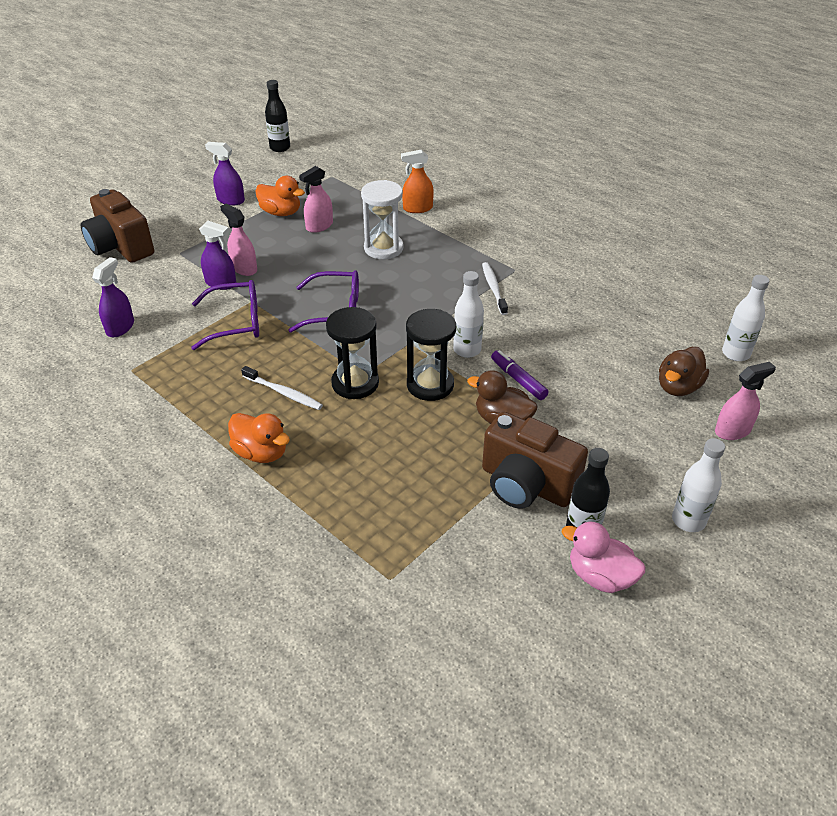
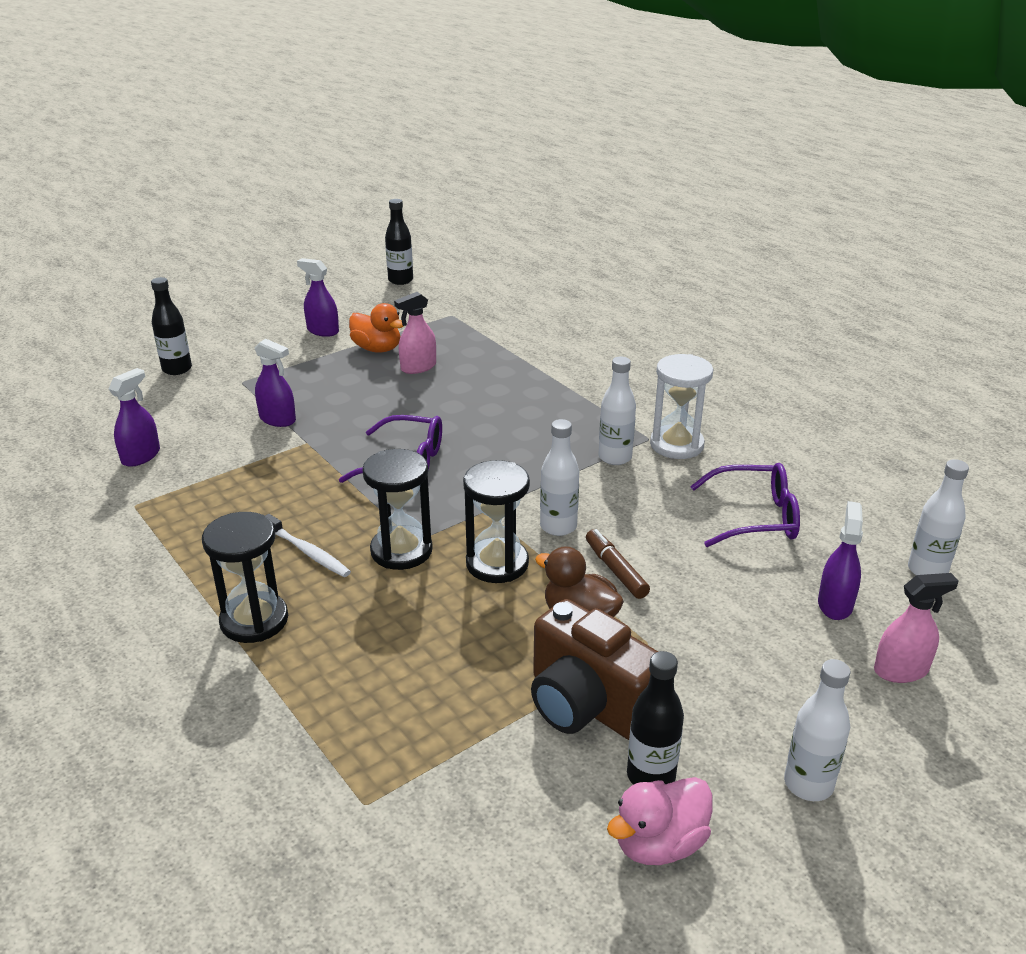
camera: 10 degrees right, 10 degrees down
brown camera [81,189,154,263] -> black bottle [151,277,192,375]
purple glasses [191,280,259,350] -> purple glasses moved to [690,463,800,547]
pink spray bottle [220,203,257,276] -> none
orange duck [228,413,290,463] -> black hourglass [202,512,288,643]
white hourglass [361,180,403,259] -> white hourglass moved to [650,354,713,459]
orange spray bottle [401,150,434,213] -> none
white toothbrush [482,262,508,315] -> white bottle [598,357,636,465]
purple marker [491,350,549,400] -> brown marker [586,529,650,599]
pink duck [562,521,645,593] -> pink duck turned 75 degrees counterclockwise [607,777,713,865]
brown duck [659,347,709,396] -> purple spray bottle [818,501,863,620]

